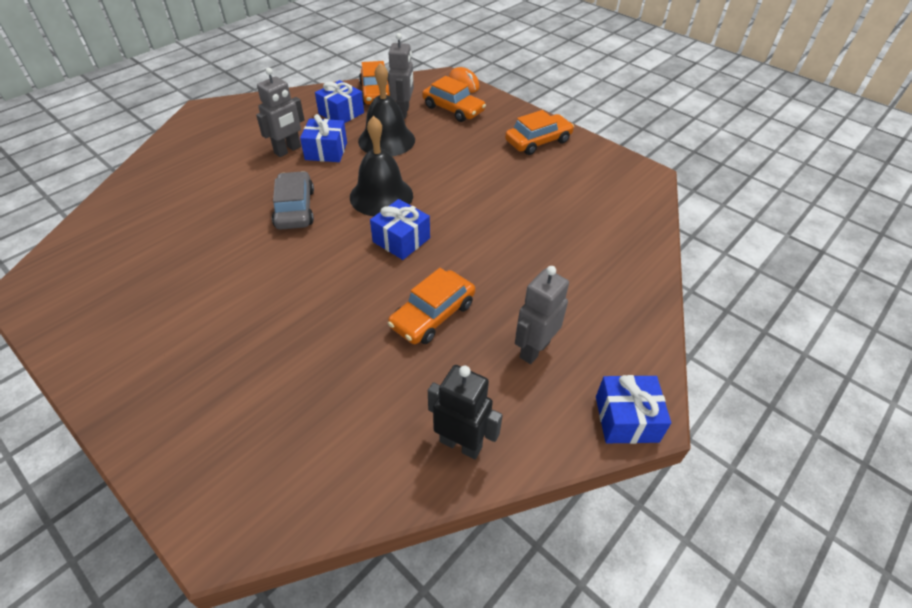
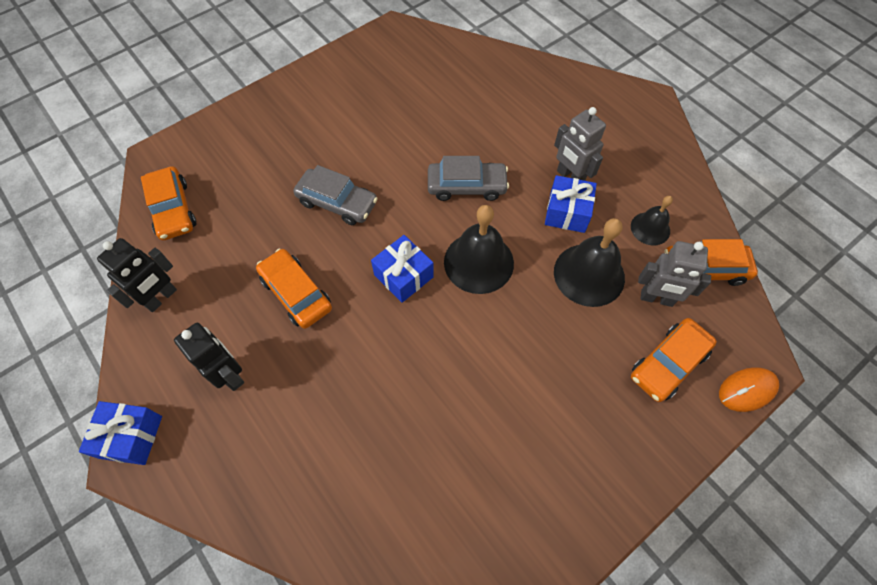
camera: 100 degrees right, 15 degrees up
blue gift [315,80,364,123] -> black bell [631,196,673,245]
orange car [505,110,574,155] -> orange car moved to [141,166,196,240]
grey robot [515,266,569,364] -> black robot [174,323,244,391]
none -> grey car [293,165,378,225]

